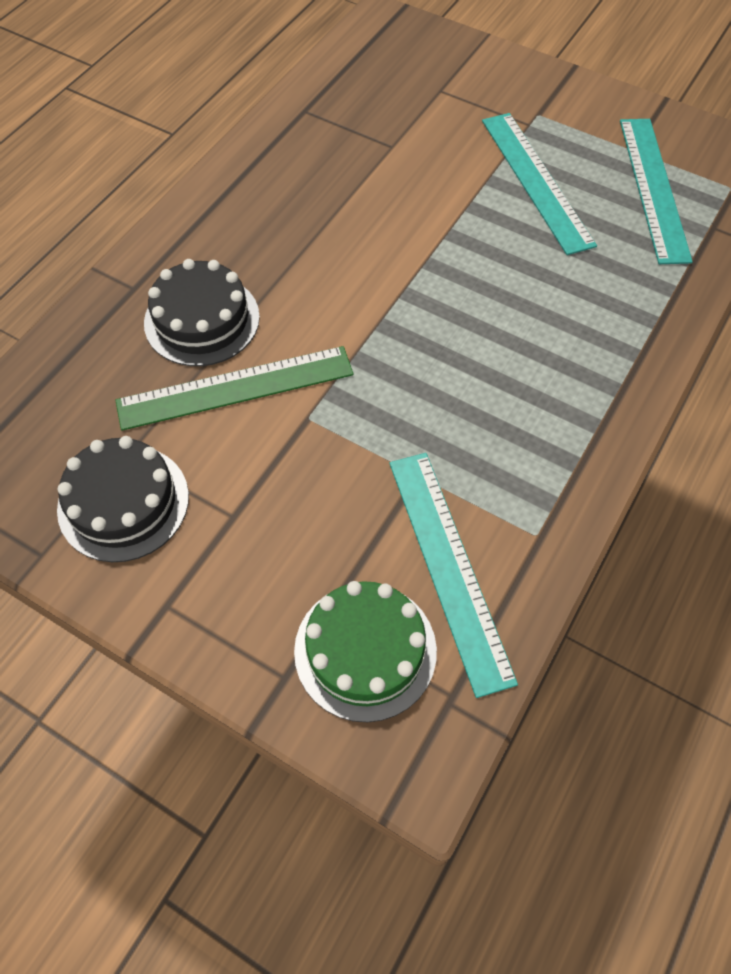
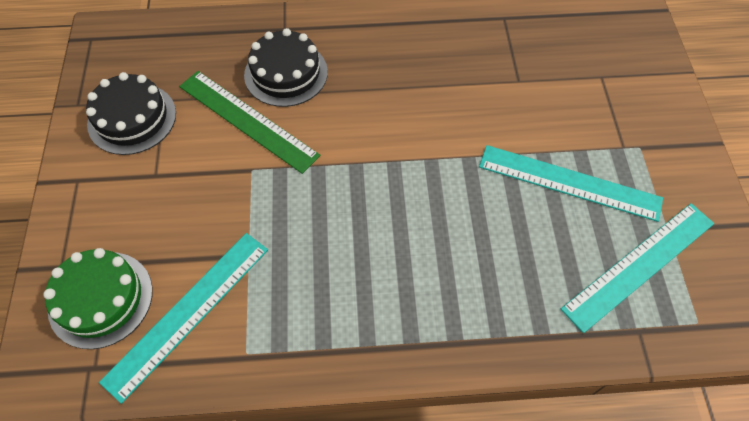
camera: 55 degrees right, 0 degrees up
turquoise ruler [482,113,597,255] -> turquoise ruler turned 75 degrees clockwise [479,145,663,222]

